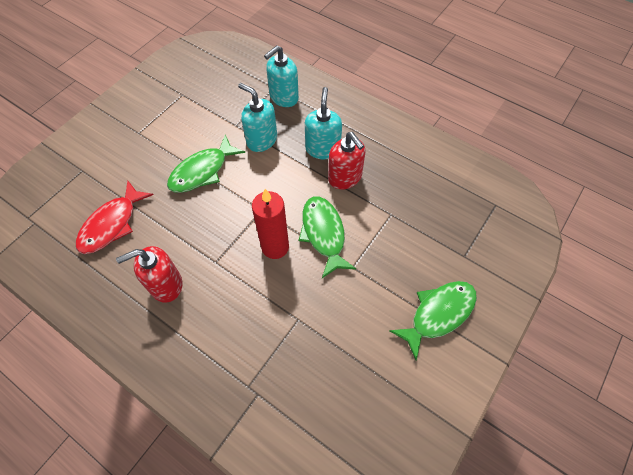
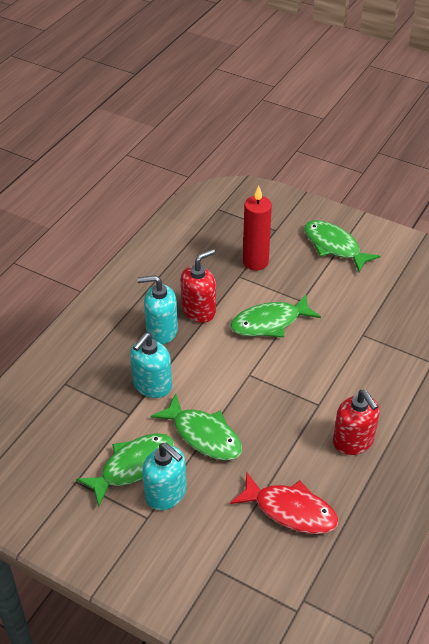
camera: 95 degrees left, 15 degrees down
red candle [252,189,289,259] -> red candle moved to [243,186,272,271]
turquoise soap dispenser [264,45,299,107] -> turquoise soap dispenser moved to [142,443,187,510]
none -> green fish [76,433,174,507]

